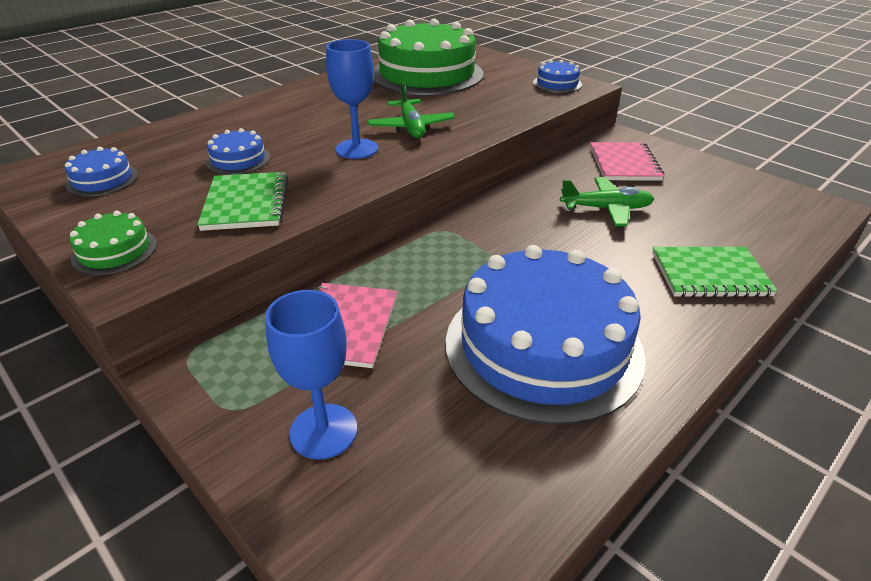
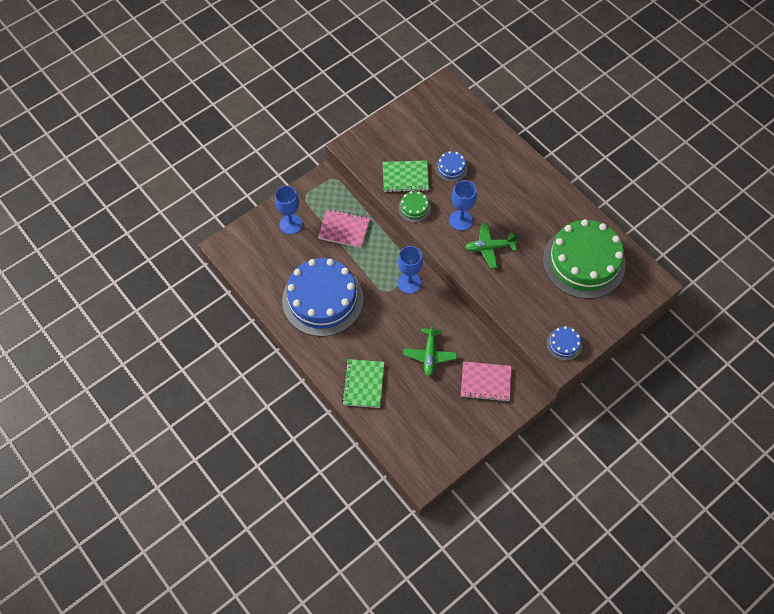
camera: 95 degrees right, 25 degrees up
blue cake [65,147,138,196] -> none
green cake [69,211,157,275] -> green cake moved to [398,191,431,222]
none -> blue goblet [398,246,423,294]

